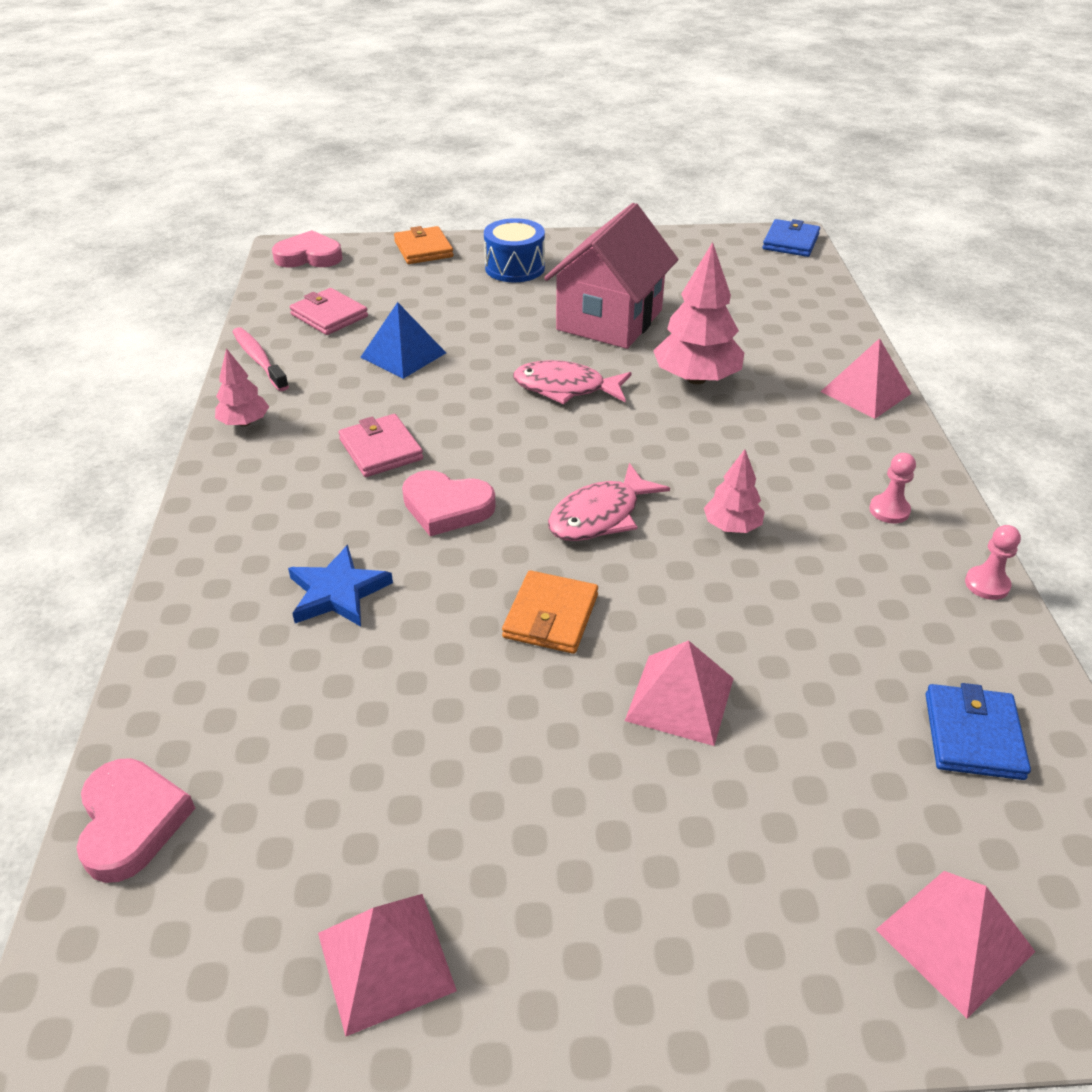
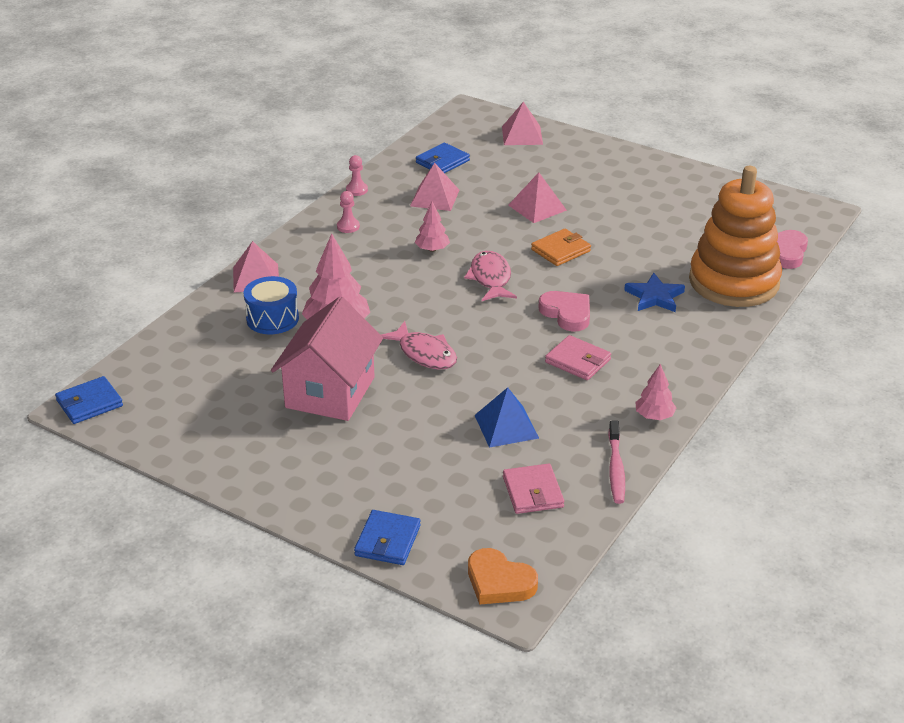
camera: 145 degrees left, 5 degrees down
pink heart [272,230,343,268] -> orange heart [468,548,538,605]
pink pyramid [318,894,457,1037] -> pink pyramid moved to [410,163,459,211]
pink wallet [339,414,423,477] -> pink wallet turned 60 degrees counterclockwise [545,335,611,380]
orange wallet [394,226,454,264] -> blue wallet [354,510,421,565]
blue drum [484,218,545,282] -> blue drum moved to [244,276,299,334]
pink house [544,203,678,349] -> pink house turned 45 degrees counterclockwise [271,297,383,421]
pink fish [548,463,670,541] -> pink fish turned 90 degrees counterclockwise [464,251,517,301]
none -> orange stacking toy [689,166,782,307]

